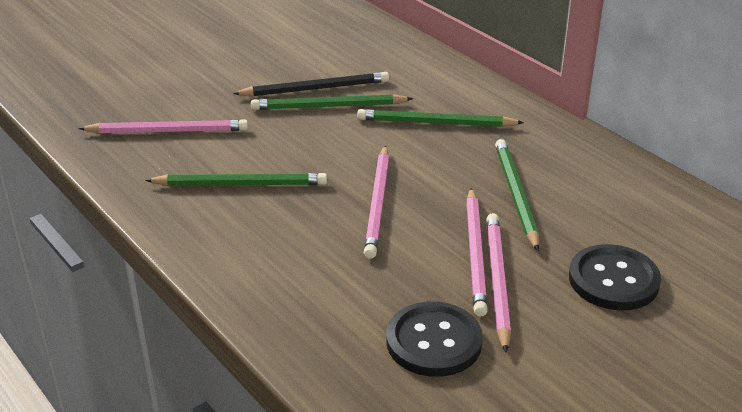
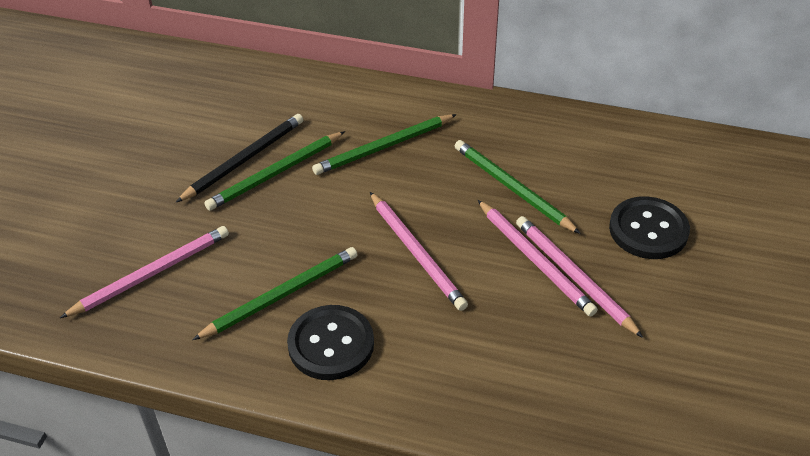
camera: 35 degrees left, 10 degrees up
black button [386,302,483,377] -> black button moved to [287,305,374,380]

